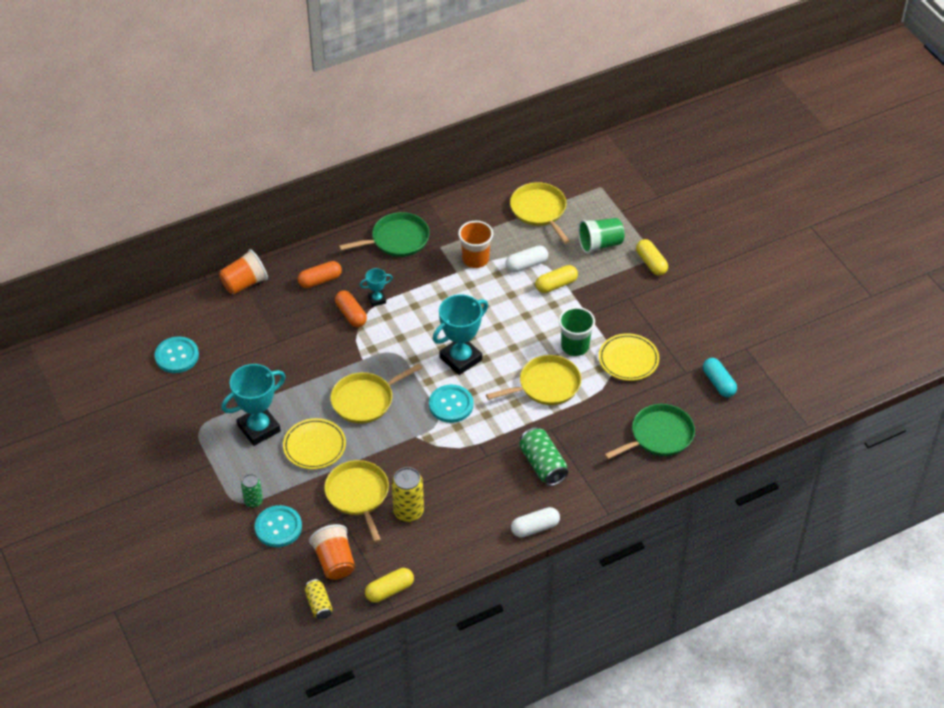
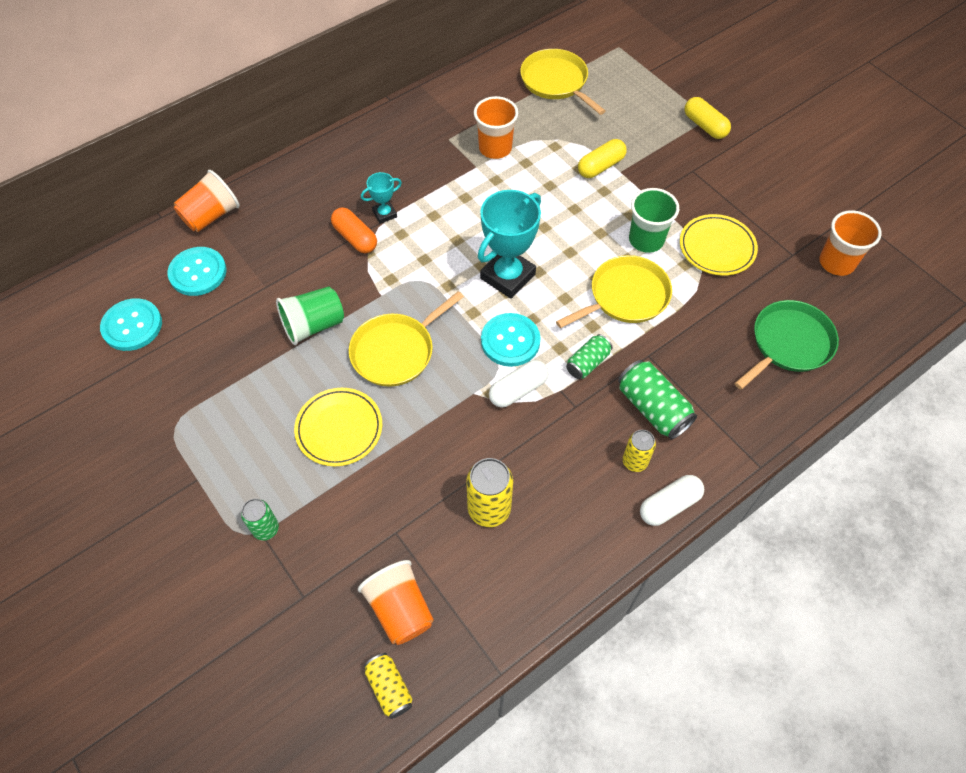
camera: 10 degrees left, 10 degrees up
turquoise trophy [221,364,286,446] -> none
turquoise button [255,505,302,547] -> turquoise button moved to [168,247,227,296]
orange capsule [298,261,342,288] -> none
yellow pan [324,460,389,543] -> none
green pan [339,212,430,257] -> none
yellow capsule [365,568,414,603] -> none
white capsule [505,245,548,272] -> white capsule moved to [489,360,548,408]
green cup [578,218,625,254] -> green cup moved to [276,286,344,345]
turquoise capsule [703,358,737,397] -> orange cup [819,210,881,276]
none -> green can [566,334,613,379]
none -> yellow can [623,430,656,472]

